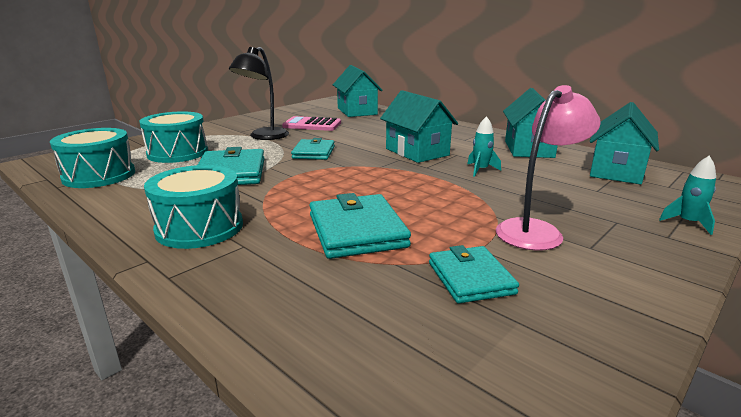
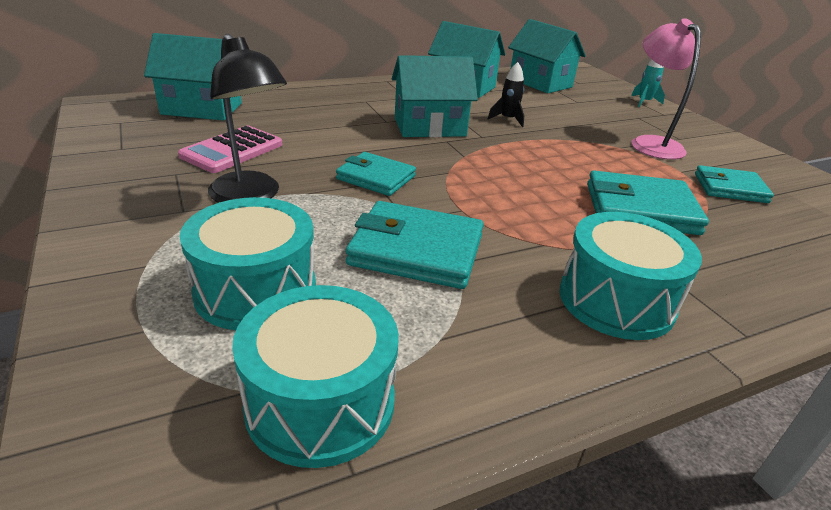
camera: 70 degrees left, 10 degrees up
turquoise rocket [467,116,501,177] -> black rocket [488,62,524,127]

